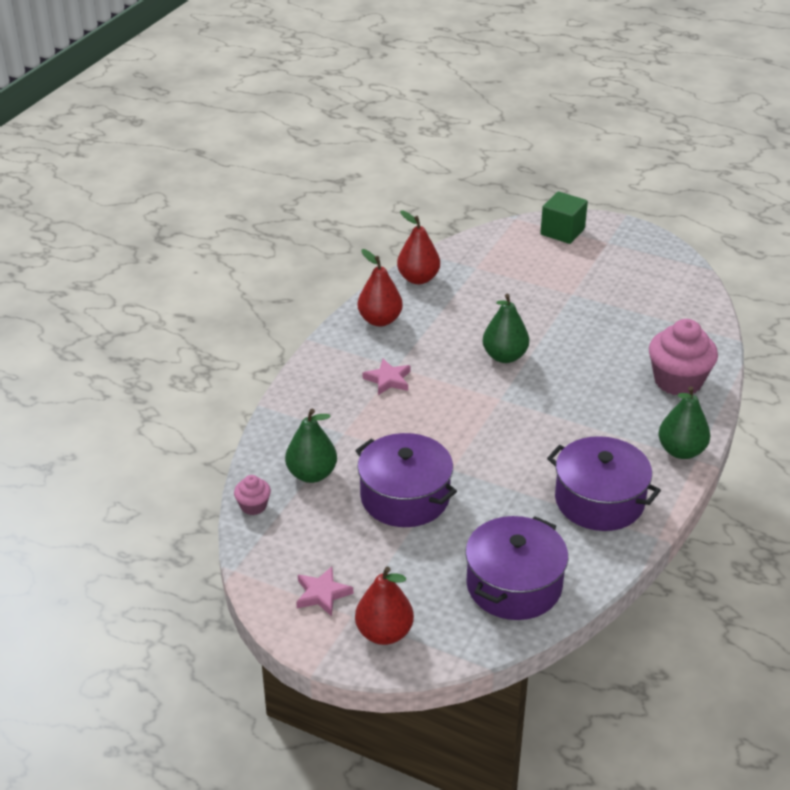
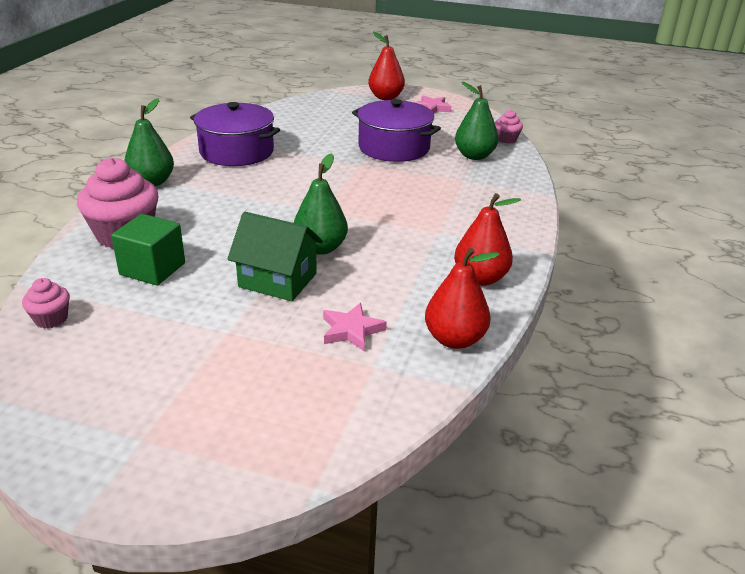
camera: 170 degrees right, 5 degrees down
pink star [363,359,411,395] -> pink star moved to [323,303,387,351]
purple pot [465,516,568,620] -> none
green cube [540,191,588,244] -> green cube moved to [111,214,185,285]
none -> pink cupcake [22,278,70,328]
none -> green house [227,212,323,301]

